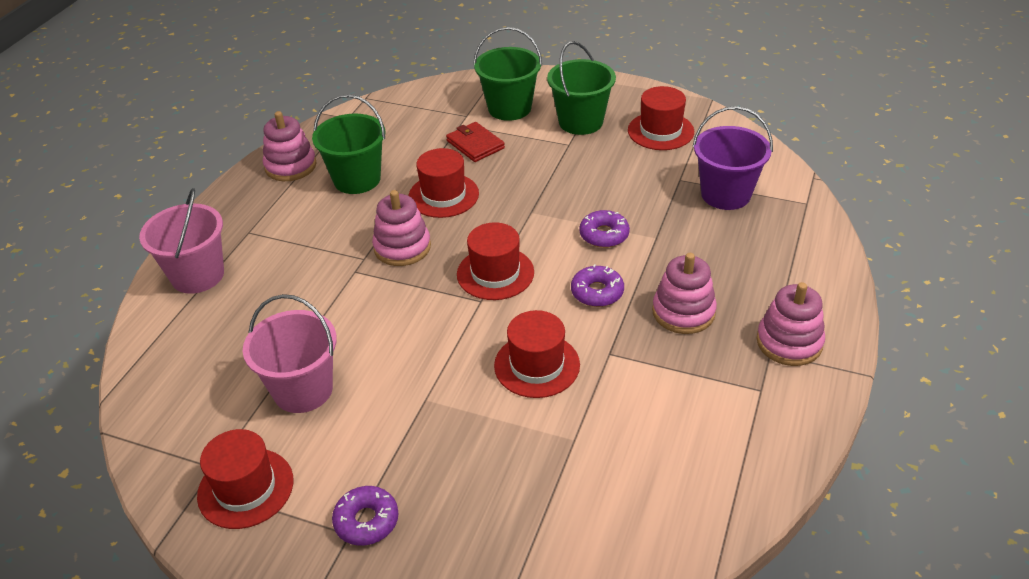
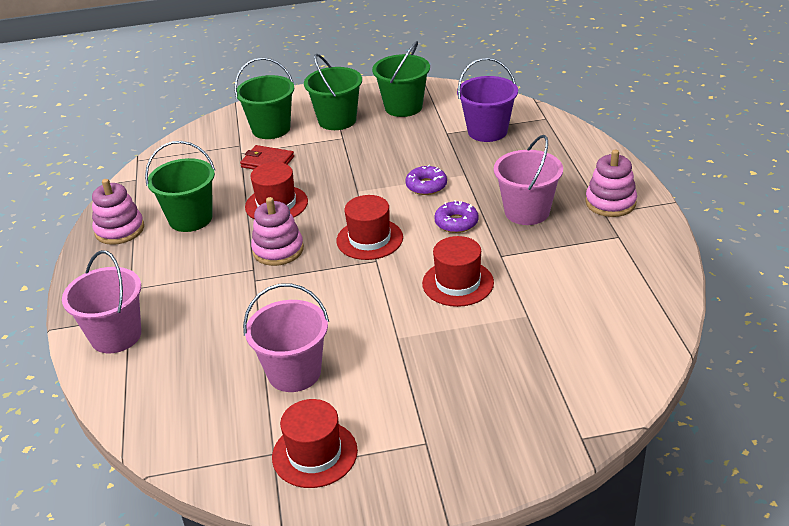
camera: 30 degrees left, 5 degrees down
purple donut [332,486,399,546] -> none
red hat [628,86,694,150] -> green bucket [372,41,430,117]
pink stacking toy [652,253,717,334] -> pink bucket [494,135,563,225]

